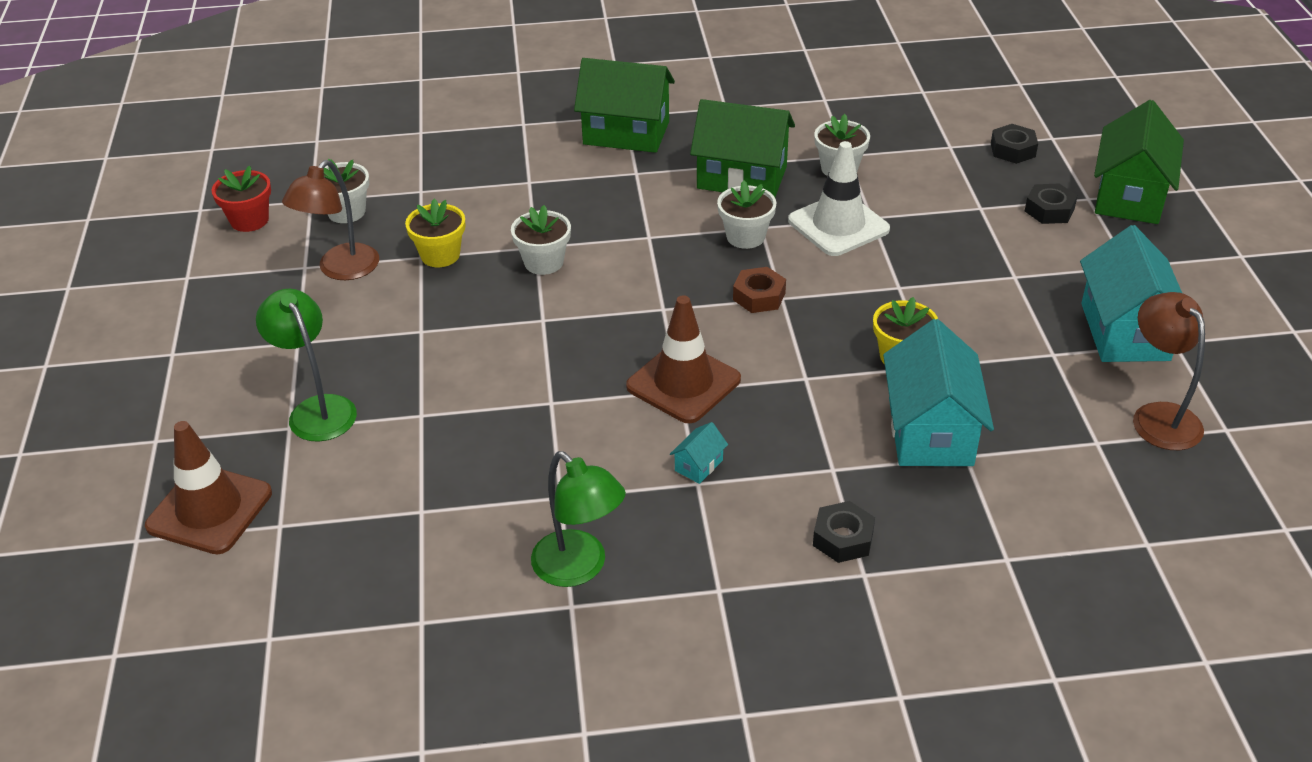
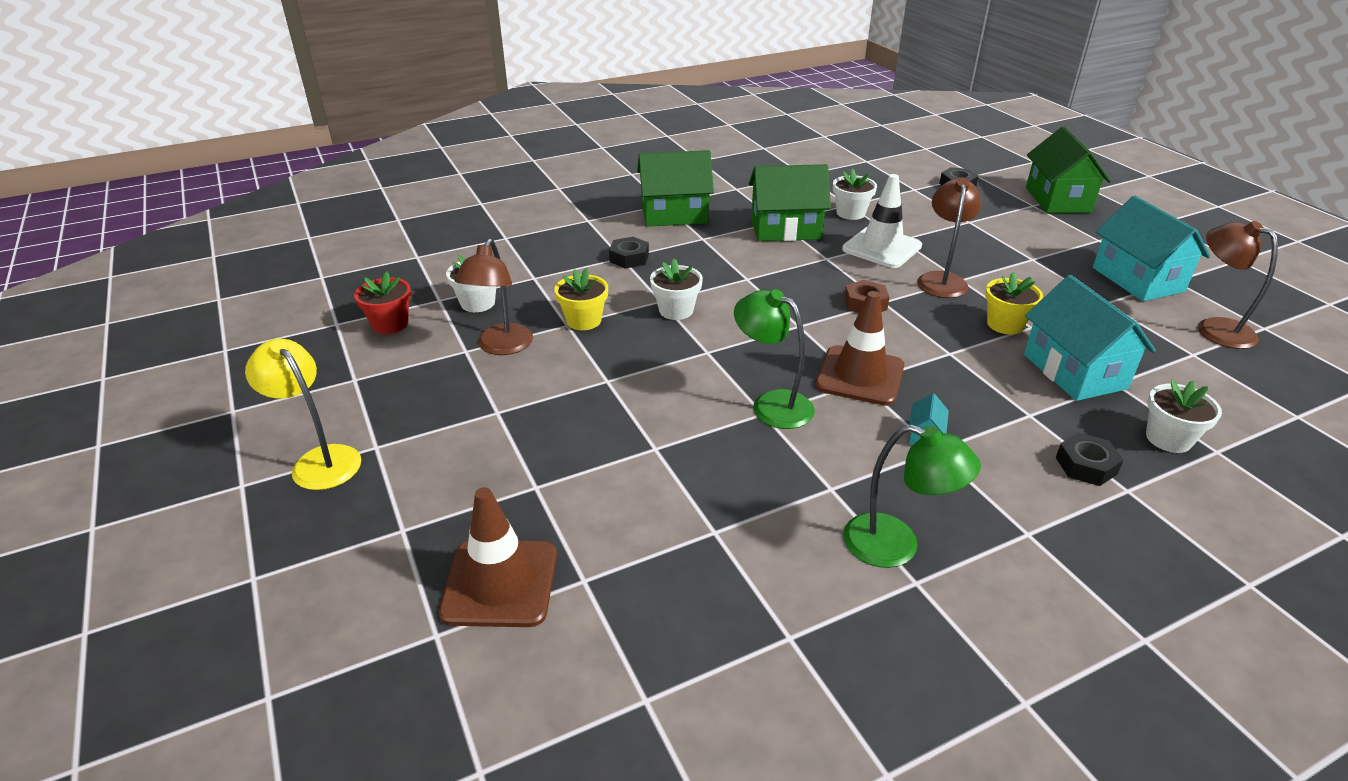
camera: 20 degrees left, 5 degrees down
green lamp [256,289,357,442] -> green lamp moved to [734,289,815,429]
white flower pot [717,180,776,249] -> white flower pot moved to [1146,380,1222,453]
black nut [1025,183,1077,224] -> black nut moved to [609,237,649,269]
none -> yellow lamp [245,339,361,490]
none -> brown lamp [917,178,981,298]

